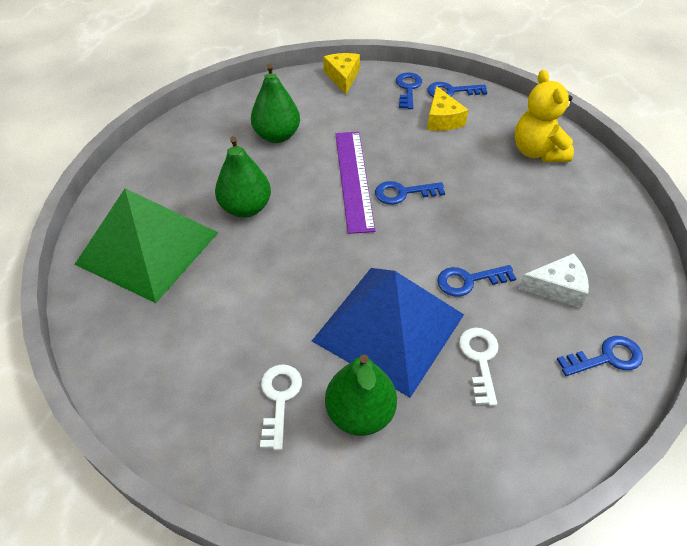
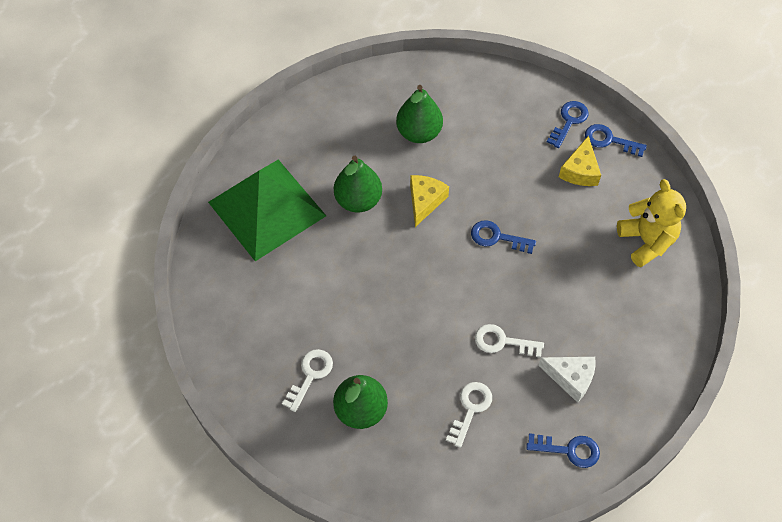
camera: 25 degrees right, 10 degrees up
blue pyramid [312,268,464,398] -> none
yellow cheese [323,53,360,94] -> yellow cheese moved to [410,175,449,227]
purple ruler [335,132,375,234] -> none
blue key [437,265,517,297] -> white key [475,324,544,358]
yellow teddy bear [515,70,574,162] -> yellow teddy bear turned 150 degrees clockwise [617,179,686,268]

